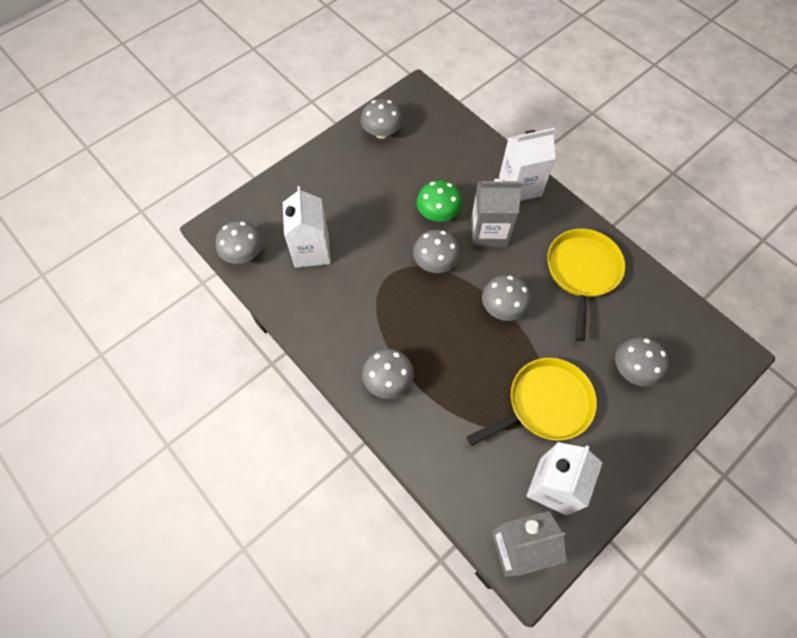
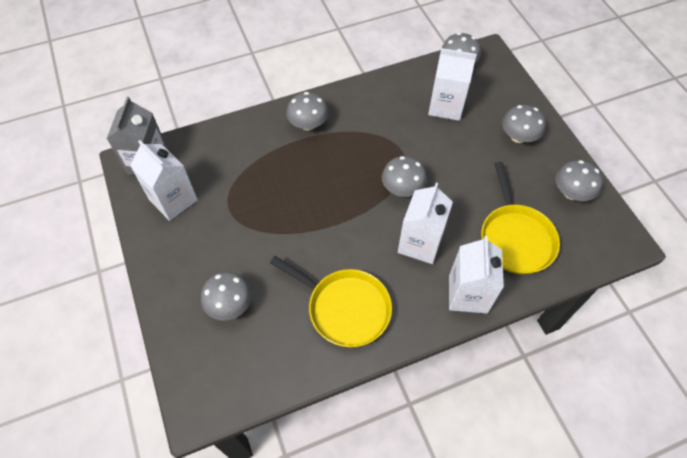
camera: 110 degrees right, 5 degrees down
green mushroom [417,180,462,222] -> none
yellow pan [467,358,597,446] -> yellow pan moved to [481,162,560,274]
grey carton [471,178,522,247] -> white carton [398,183,453,264]
grey mushroom [482,275,531,321] -> grey mushroom moved to [502,105,546,143]

